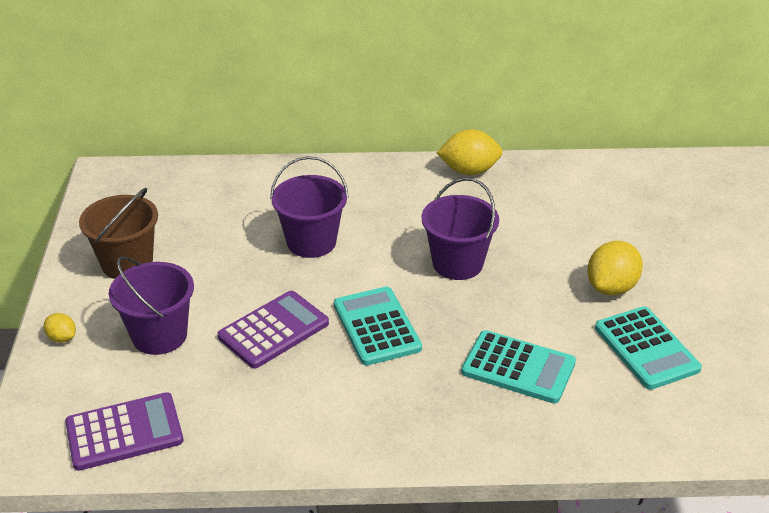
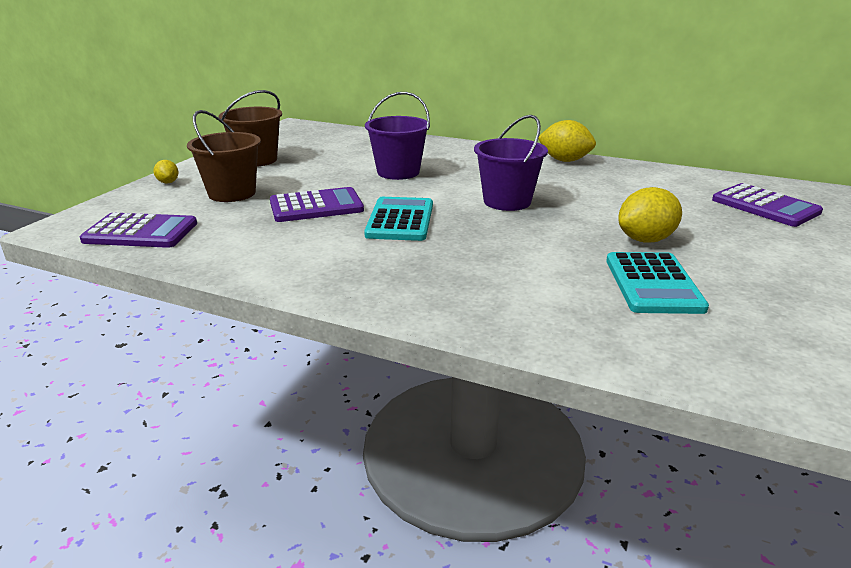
camera: 25 degrees right, 10 degrees down
purple bucket [109,256,194,355] -> brown bucket [187,110,261,202]
turquoise calculator [461,330,576,403] -> none
none -> purple calculator [712,183,823,227]

